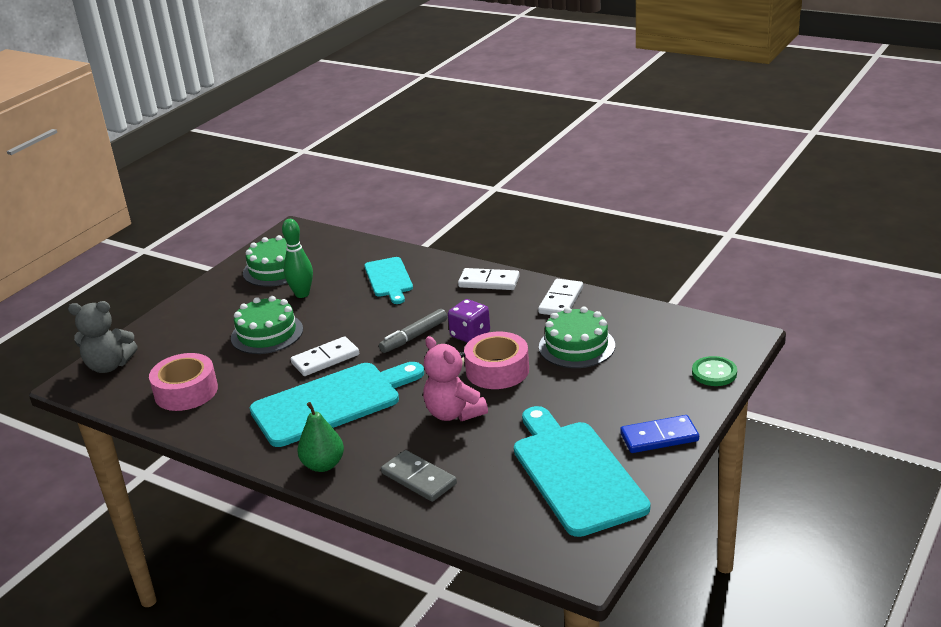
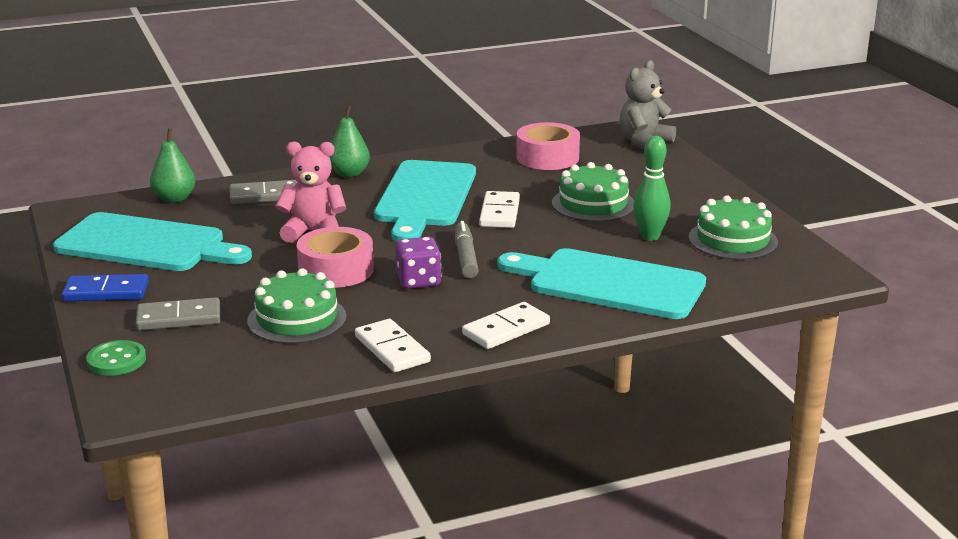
camera: 125 degrees right, 5 degrees down
turquoise cutting board [364,257,413,304] -> turquoise cutting board [498,248,706,319], size x1.73
blue domino [620,415,699,453] -> blue domino turned 60 degrees clockwise [62,274,149,301]
none -> grey domino [136,297,221,331]
none -> green pear [150,128,195,203]

